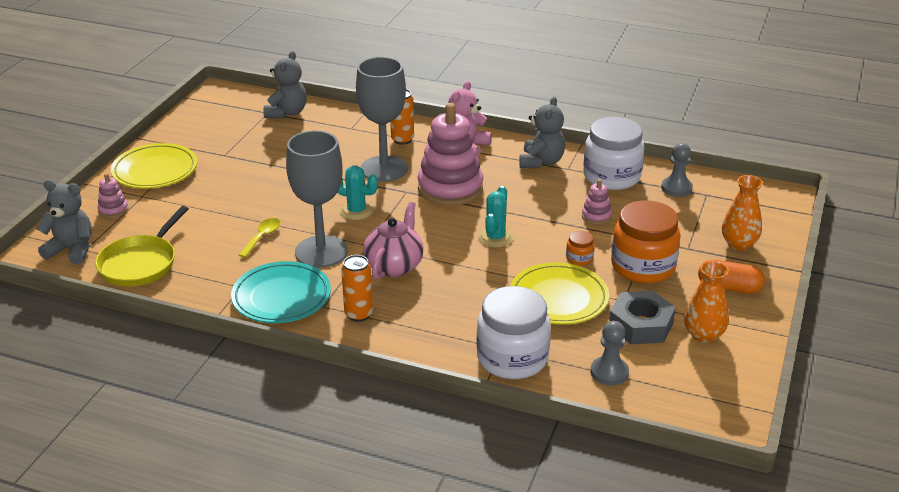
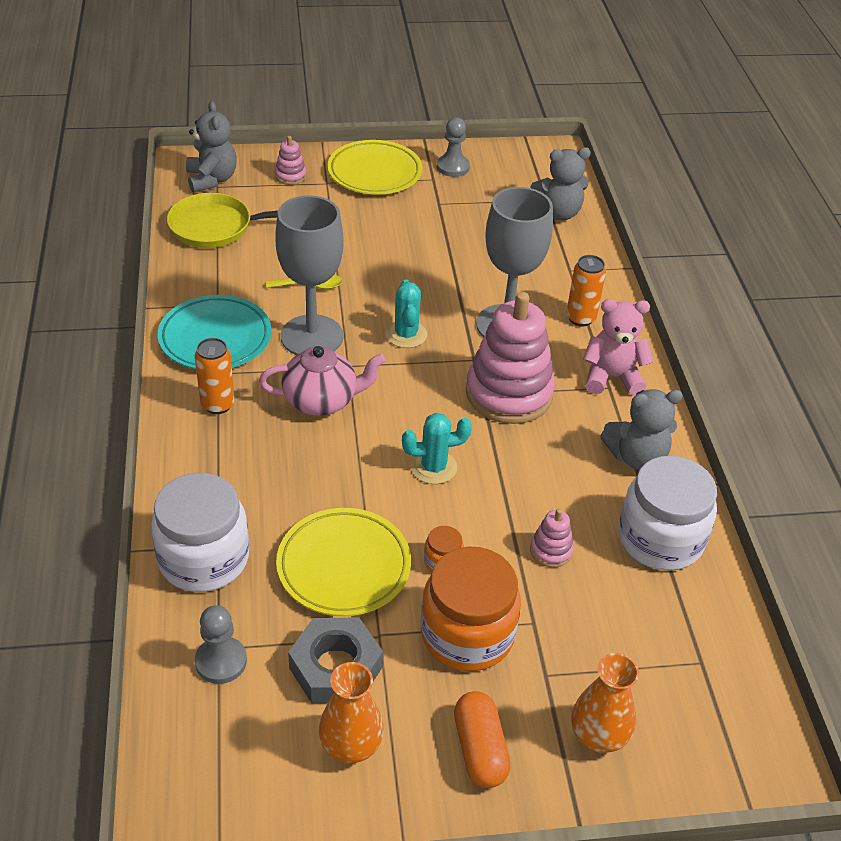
camera: 60 degrees right, 10 degrees up
grey pawn [661,143,693,197] -> grey pawn moved to [437,117,470,177]

